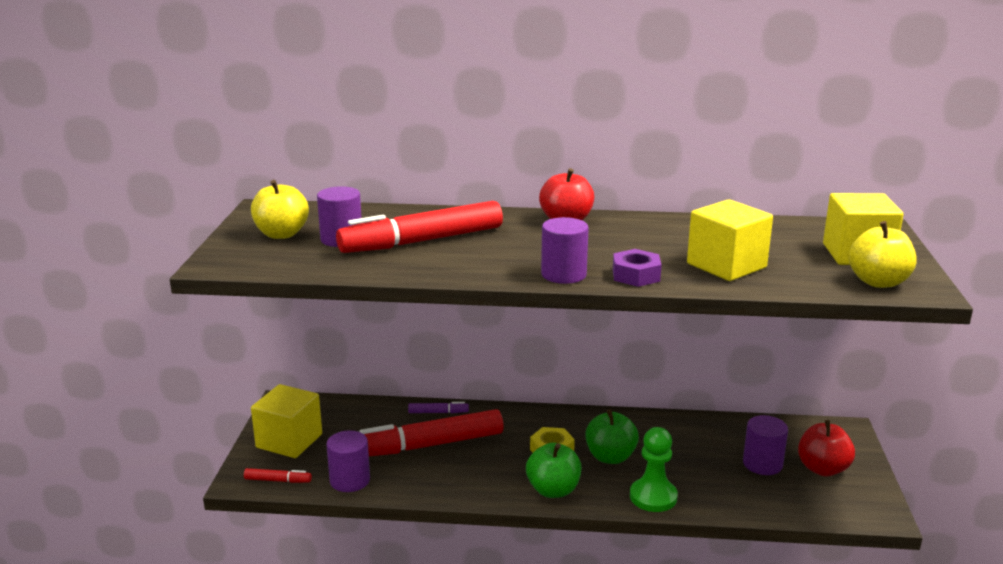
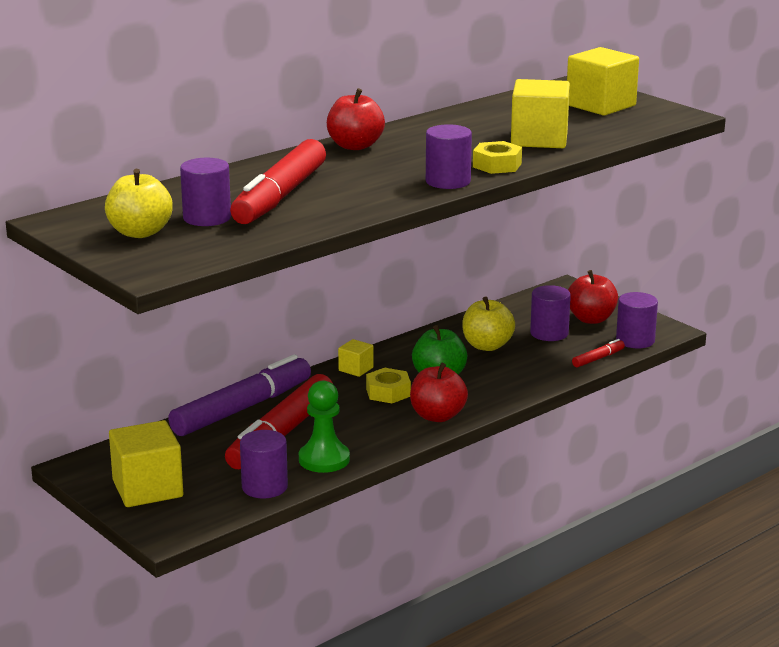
camera: 45 degrees left, 0 degrees up
red marker [244,468,312,483] -> red marker moved to [572,339,625,368]
purple marker [408,402,469,413] -> purple marker [168,354,311,436], size x2.41
green apple [526,443,581,498] -> red apple [410,363,468,422]
purple nut [613,249,662,287] -> yellow nut [473,141,522,174]
green pawn [630,427,678,512] -> green pawn moved to [299,380,350,473]
yellow apple [849,221,917,288] -> yellow apple moved to [462,296,515,351]
none -> yellow cube [338,339,373,377]
none -> purple cylinder [616,292,658,348]

